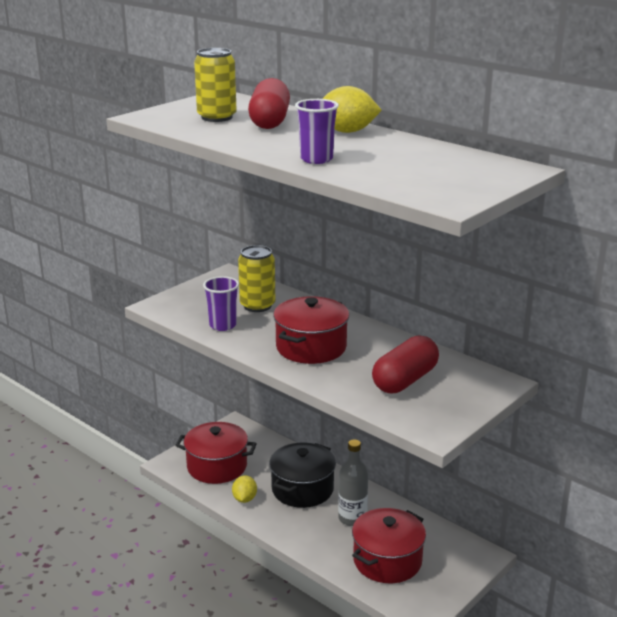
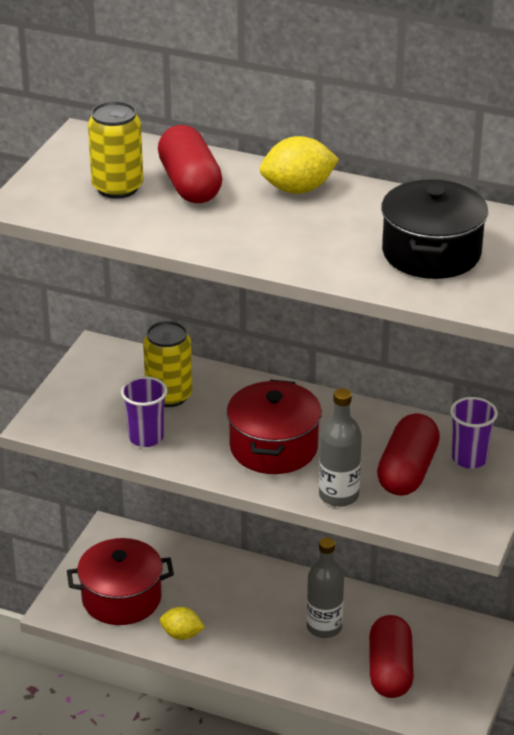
camera: 20 degrees left, 10 degrees up
yellow lemon [232,475,257,503] -> yellow lemon turned 60 degrees counterclockwise [160,607,205,640]
black pot [269,443,336,508] -> black pot moved to [381,179,488,279]
purple cup [295,99,339,164] -> purple cup moved to [450,397,498,469]
red pot [352,508,426,583] -> red capsule [369,615,414,698]
none -> grey bottle [319,388,362,507]

